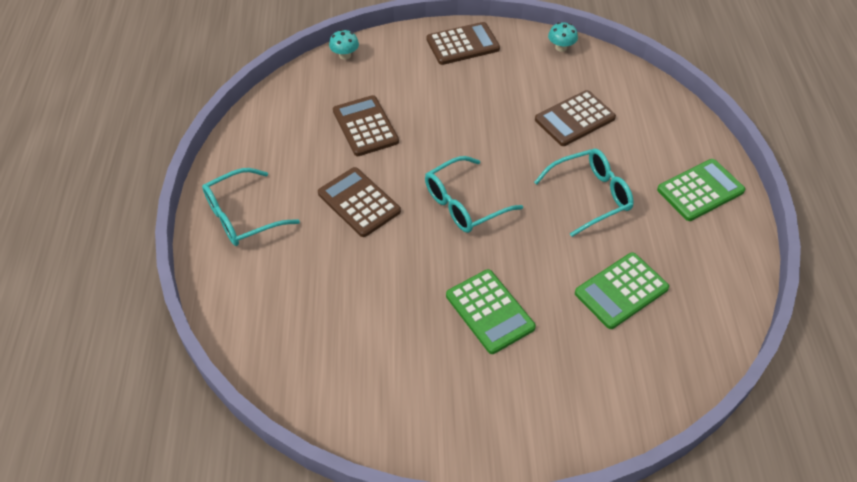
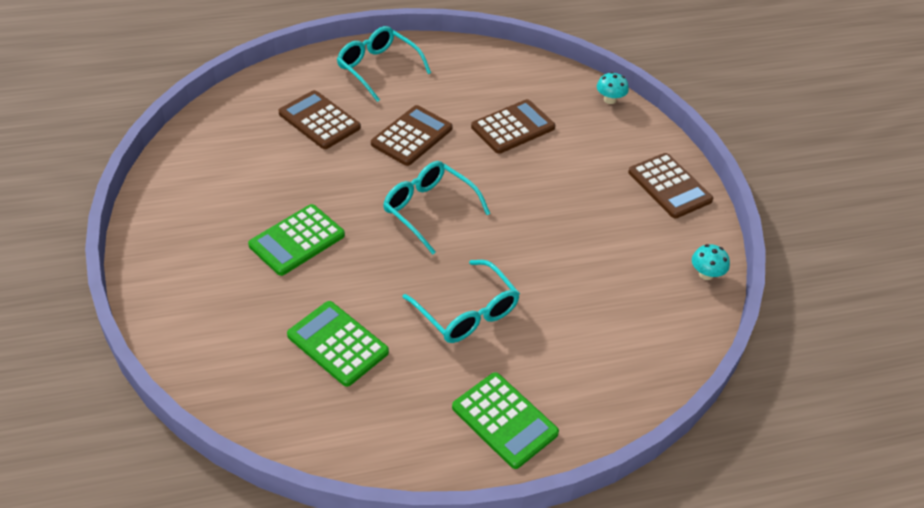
camera: 75 degrees right, 5 degrees down
brown calculator [535,90,616,146] -> brown calculator moved to [279,90,361,149]

